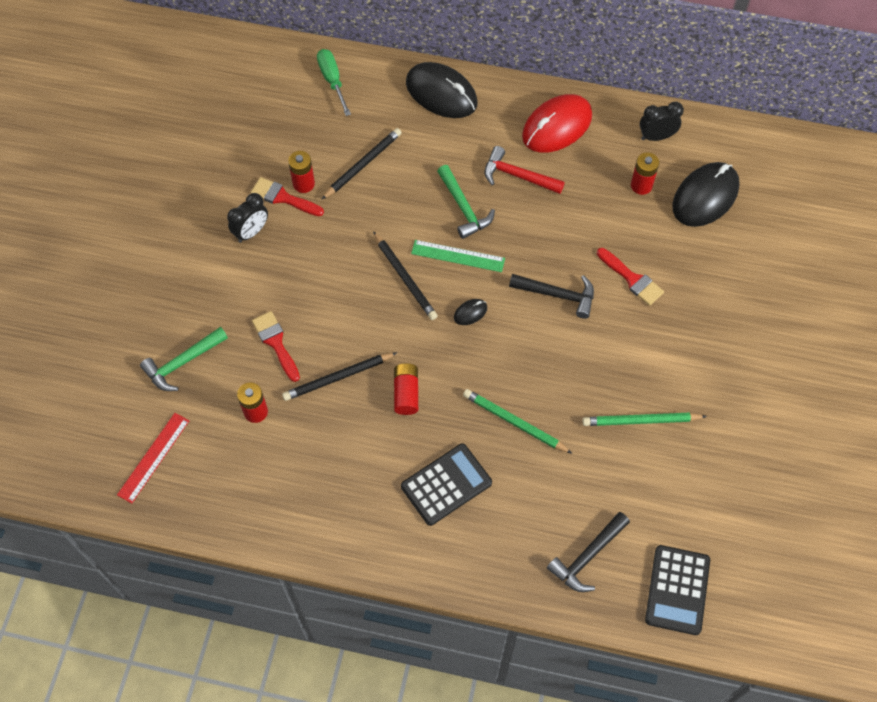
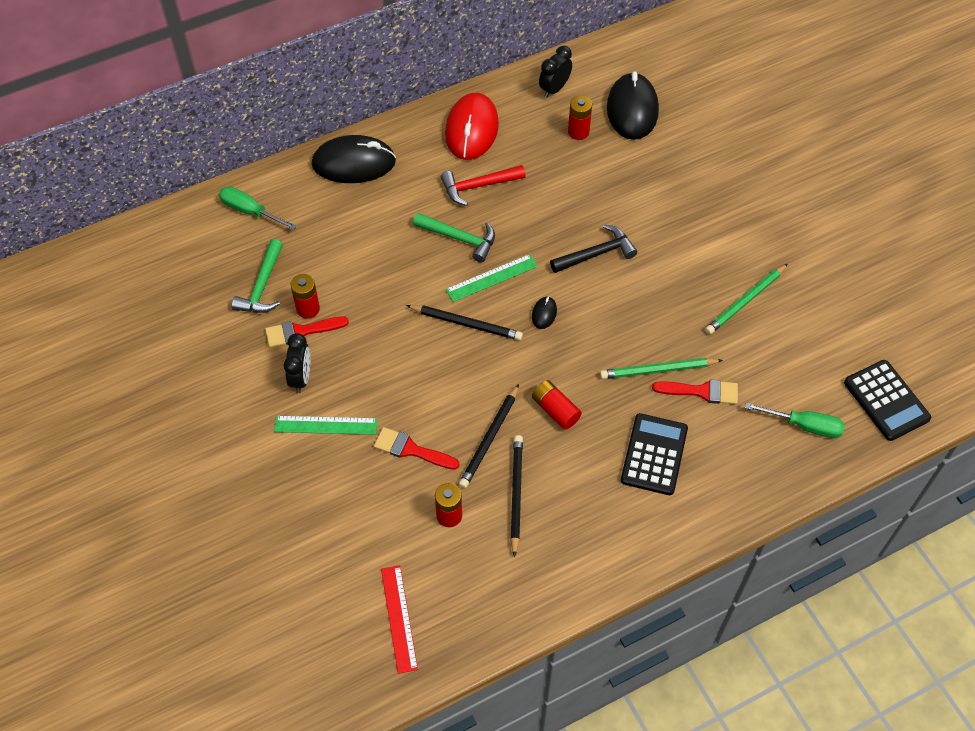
camera: 40 degrees left, 5 degrees down
green hammer [140,327,228,391] -> green hammer moved to [232,239,283,313]
black pencil [321,128,402,200] -> black pencil moved to [510,435,523,557]
black hammer [547,512,630,592] -> green screwdriver [745,403,845,438]
red brush [597,248,664,306] -> red brush moved to [652,380,738,404]
none -> green ruler [274,416,378,435]

